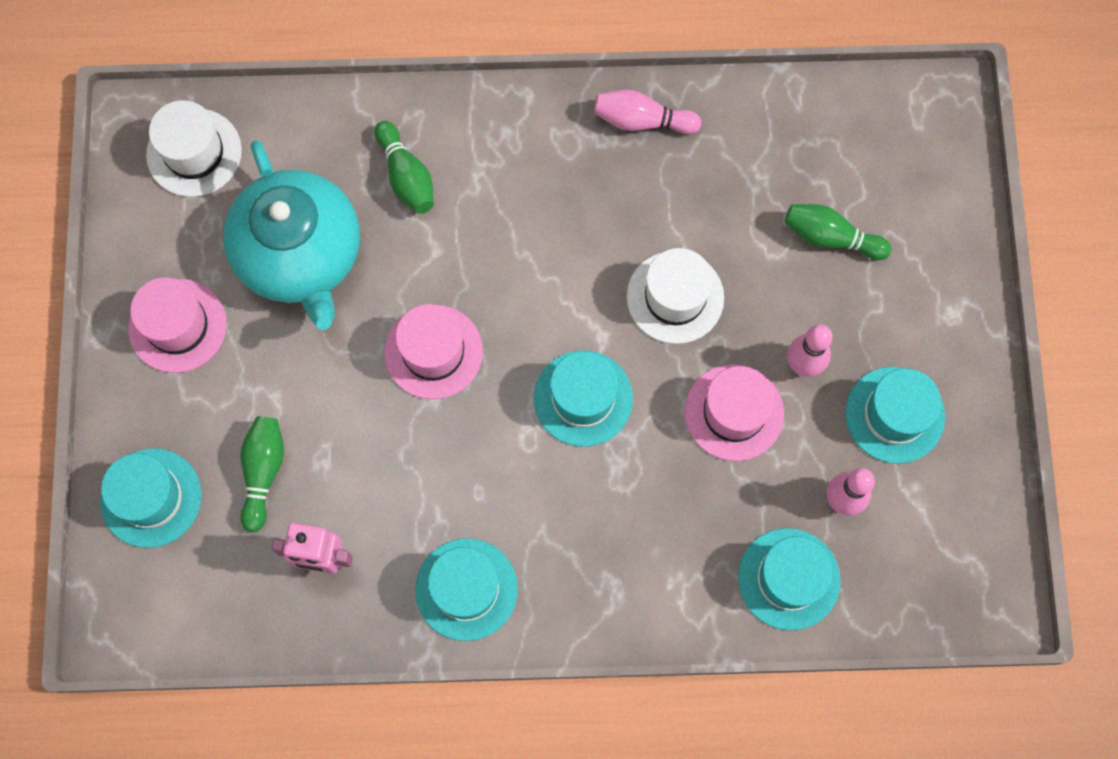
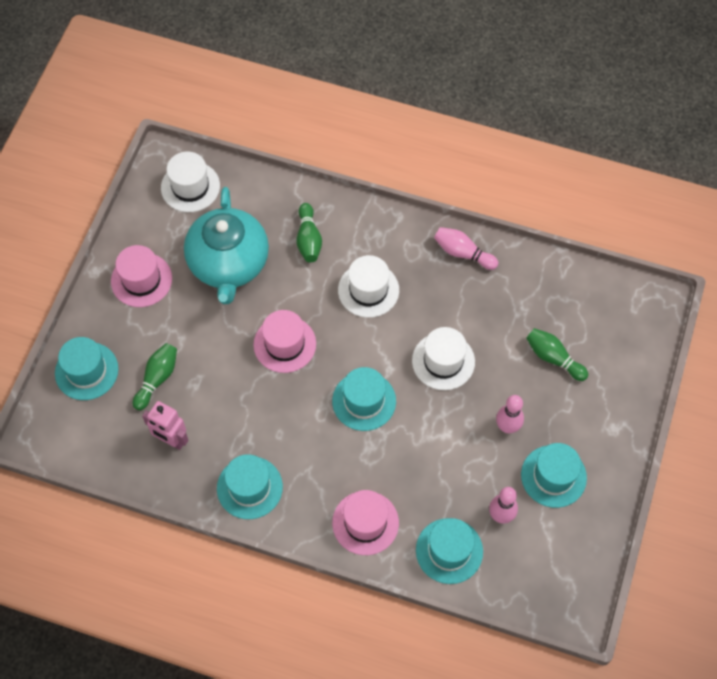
camera: 20 degrees right, 10 degrees down
pink hat [685,364,784,461] -> pink hat moved to [332,490,399,555]
none -> white hat [338,255,399,318]

